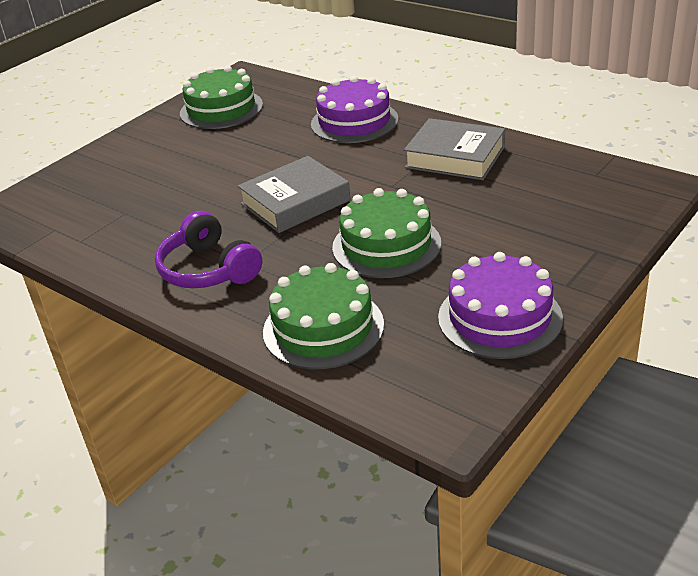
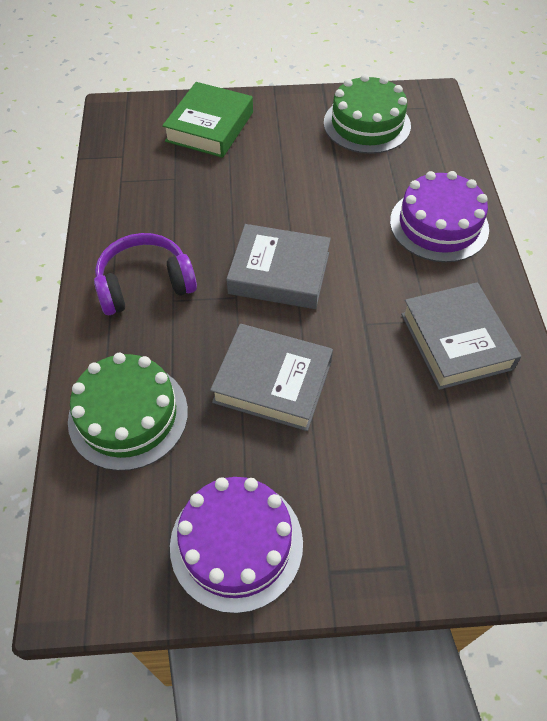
camera: 45 degrees right, 20 degrees up
purple headphones [155,211,262,288] -> purple headphones turned 60 degrees clockwise [94,233,197,315]
green cake [332,188,441,278] -> grey book [210,324,333,431]
none -> green book [162,82,253,158]

